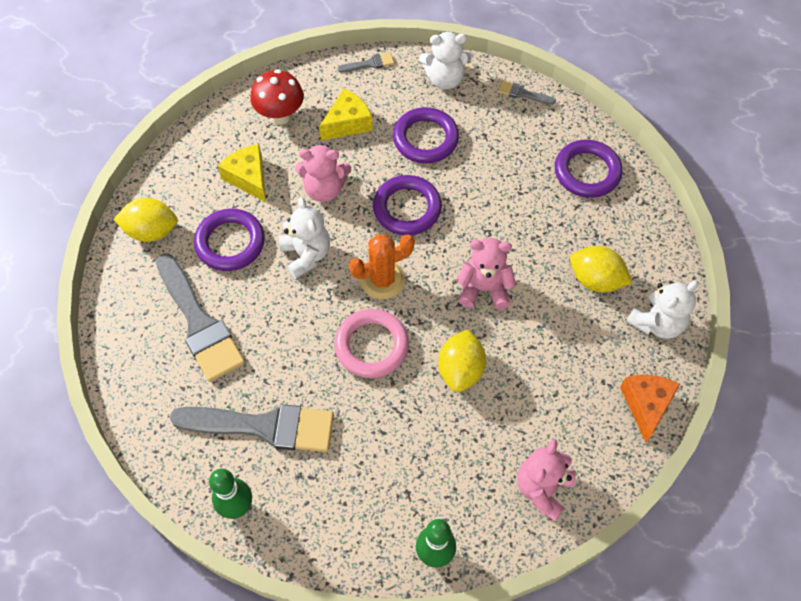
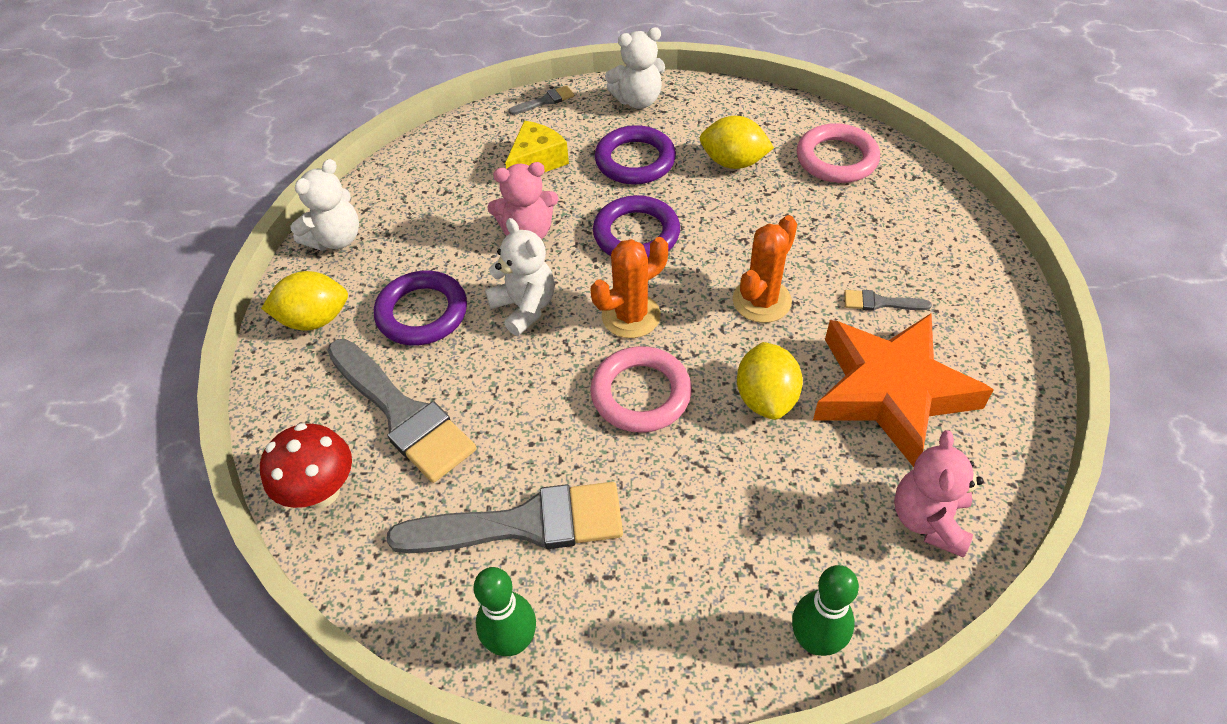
camera: 10 degrees left, 10 degrees down
yellow cheese [218,144,266,202] -> none
red mushroom [250,69,304,125] -> red mushroom moved to [260,423,352,508]
pink teddy bear [456,238,516,309] -> orange cactus [733,215,797,323]
grey brush [498,81,556,105] -> grey brush moved to [844,290,932,311]
purple ring [555,140,623,198] -> pink ring [797,123,880,183]
yellow lemon [570,246,632,292] -> yellow lemon moved to [700,116,774,169]
orange cheese [620,375,680,443] -> none
white teddy bear [626,281,699,339] -> white teddy bear moved to [290,159,359,251]
none -> orange star [813,313,994,467]

